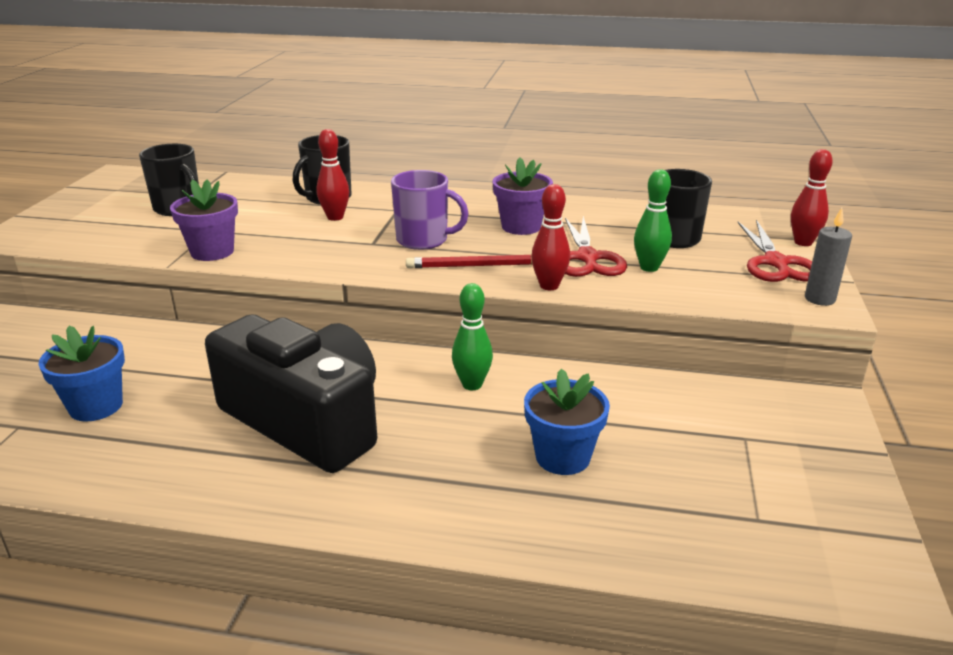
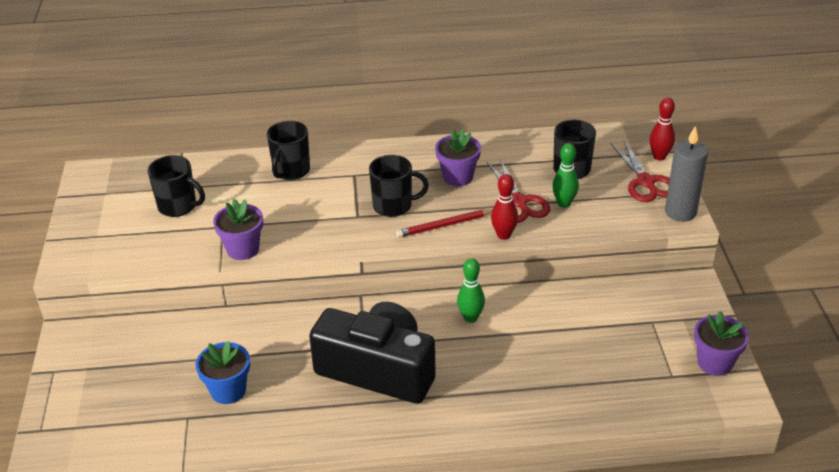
camera: 15 degrees left, 10 degrees up
red bowling pin [317,129,349,221] -> none
purple mug [391,170,469,250] -> black mug [369,155,429,217]
blue flower pot [524,369,610,475] -> none
grey candle [805,208,852,306] -> grey candle [665,125,708,222], size x1.59
none -> purple flower pot [694,311,749,376]

